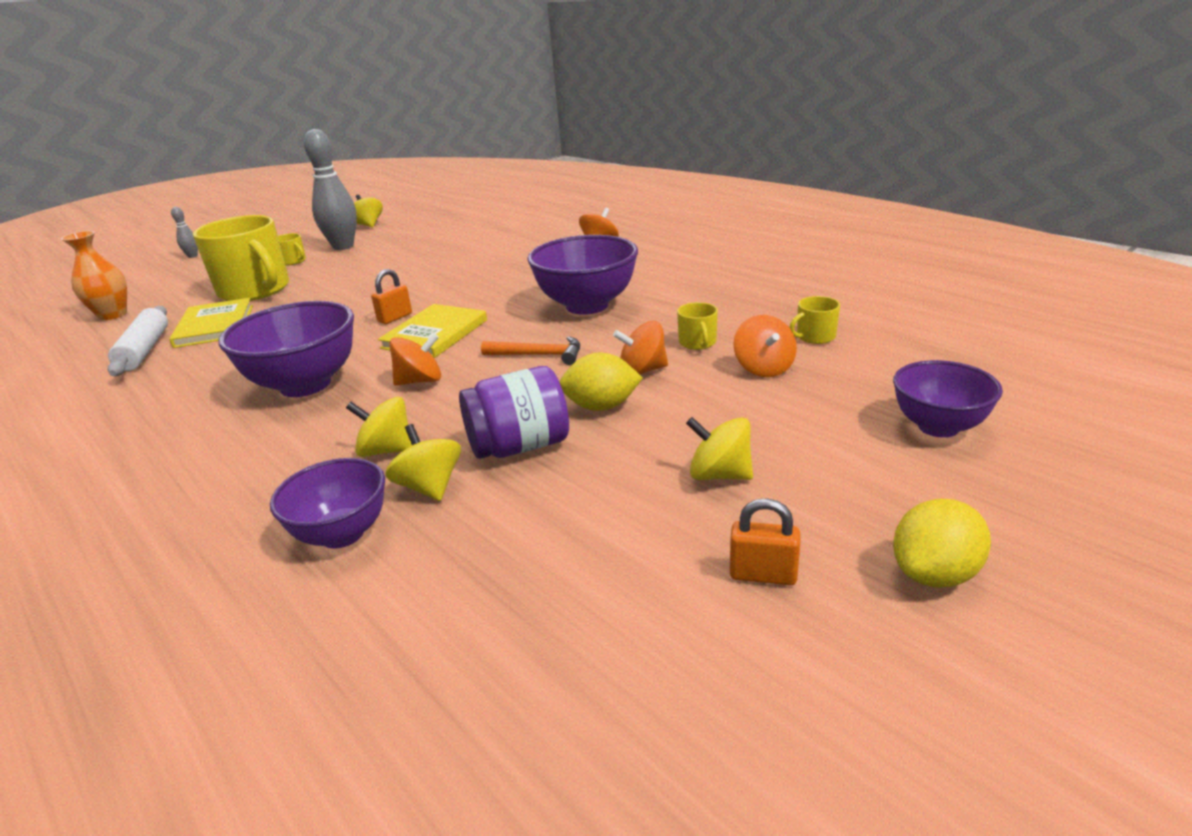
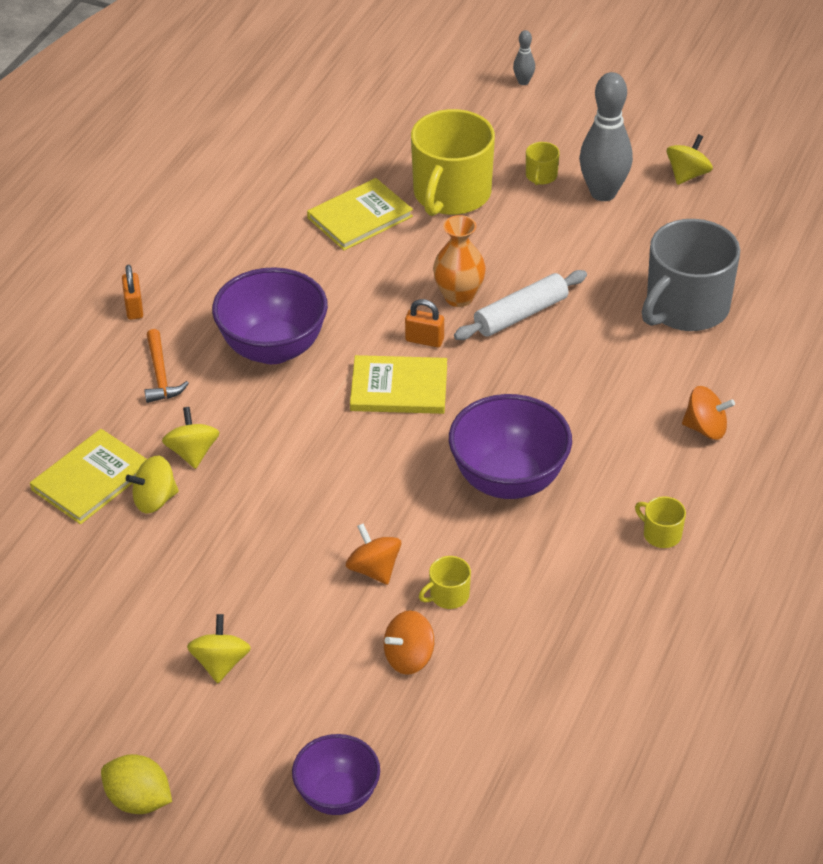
camera: 65 degrees right, 15 degrees up
orange vase [61,231,127,320] -> orange vase moved to [433,215,486,307]
white rolling pin [107,306,168,376] -> white rolling pin moved to [454,270,587,340]
purple bowl [270,458,385,549] -> yellow book [30,429,147,524]
yellow spinning top [385,424,461,501] -> yellow spinning top turned 150 degrees counterclockwise [126,456,179,513]
orange spinning top [389,333,441,386] -> none
purple jar [459,366,569,459] -> none
orange hammer [481,337,580,365] -> orange hammer moved to [144,329,189,403]
yellow lemon [560,353,643,411] -> none
orange padlock [730,498,800,585] -> orange padlock moved to [122,265,143,320]
yellow mug [789,296,840,344] -> yellow mug moved to [635,496,686,548]
none -> grey mug [642,219,740,331]

